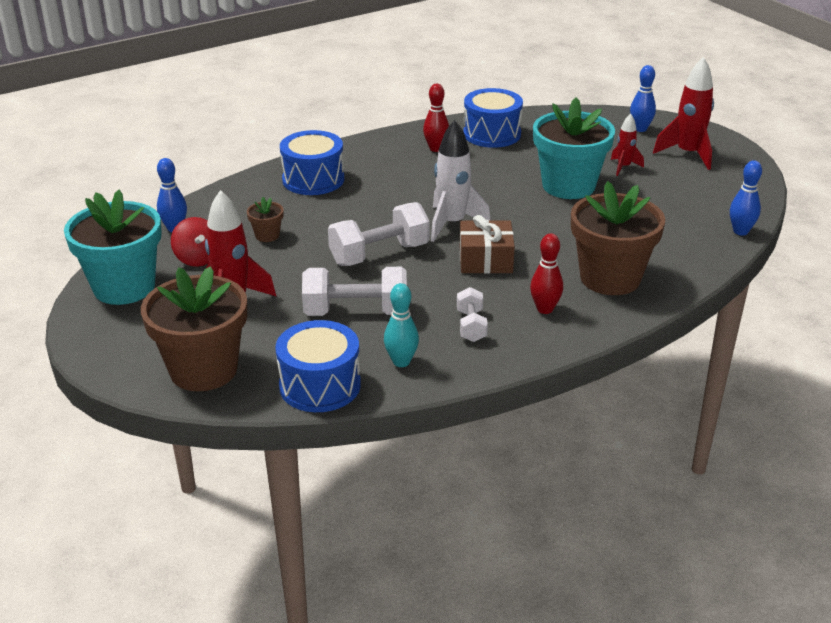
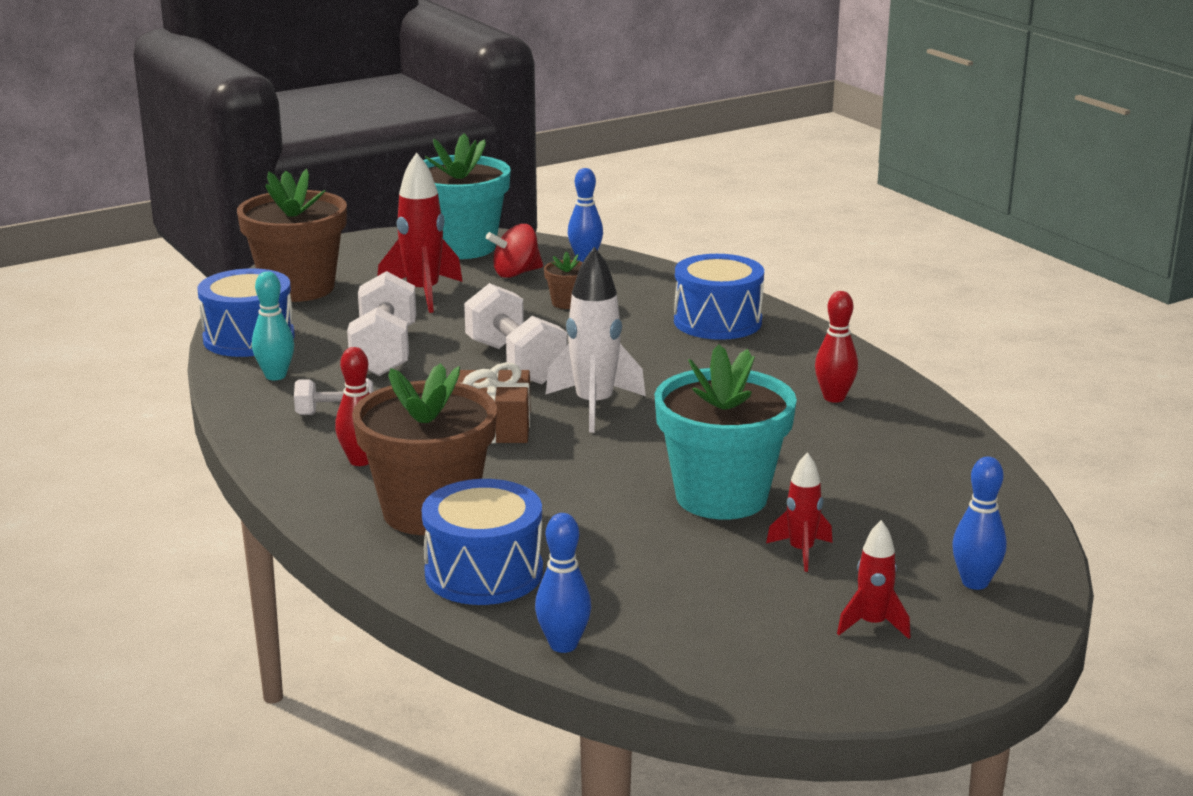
camera: 90 degrees right, 10 degrees down
blue drum [463,88,523,148] -> blue drum moved to [422,479,543,605]
red rocket [653,57,714,170] -> red rocket [837,520,910,639], size x0.56

